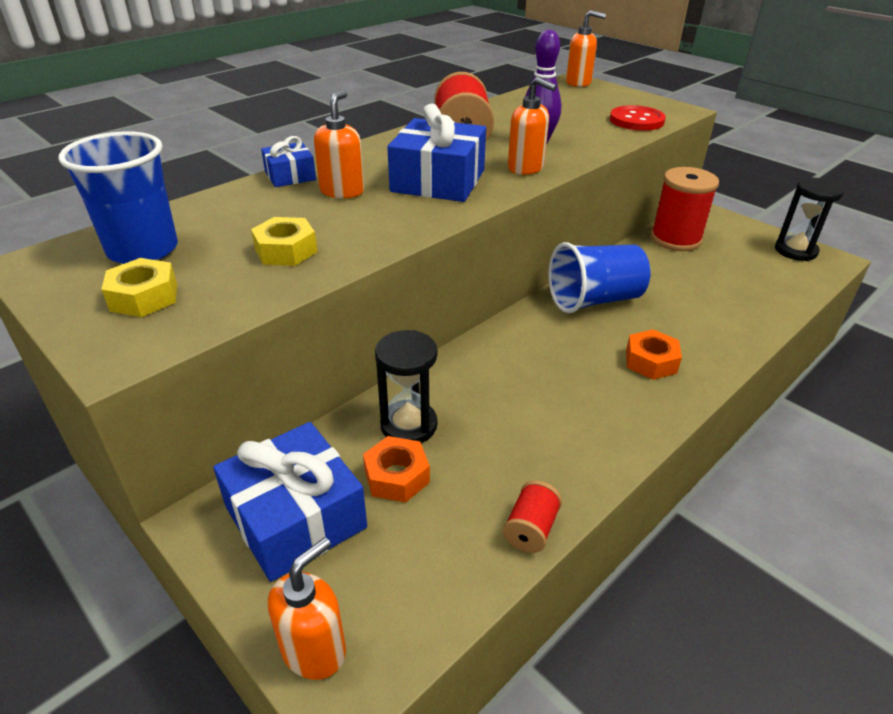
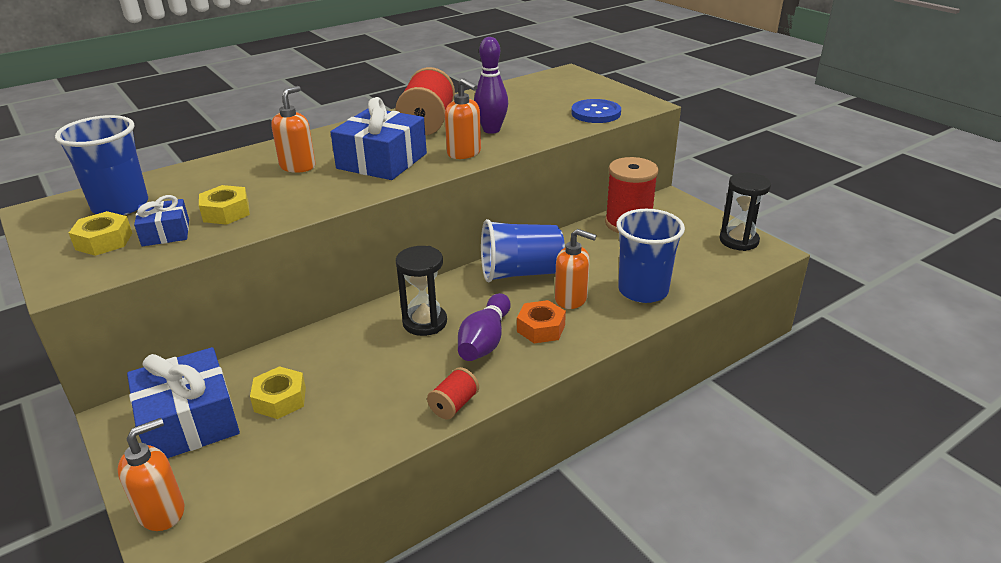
camera: 10 degrees right, 5 degrees down
blue gift [261,136,316,187] -> blue gift moved to [134,195,189,246]
orange nut [363,436,430,503] -> yellow nut [250,366,306,419]
black hourglass [375,330,437,443] -> black hourglass moved to [396,246,447,336]
red spool [503,480,562,553] -> red spool moved to [427,367,479,419]
orange soap dispenser [566,10,606,87] -> orange soap dispenser moved to [555,229,597,309]
red button [610,105,666,131] -> blue button [571,99,621,123]
none -> purple bowling pin [458,293,511,361]
none -> blue cup [616,209,685,303]

